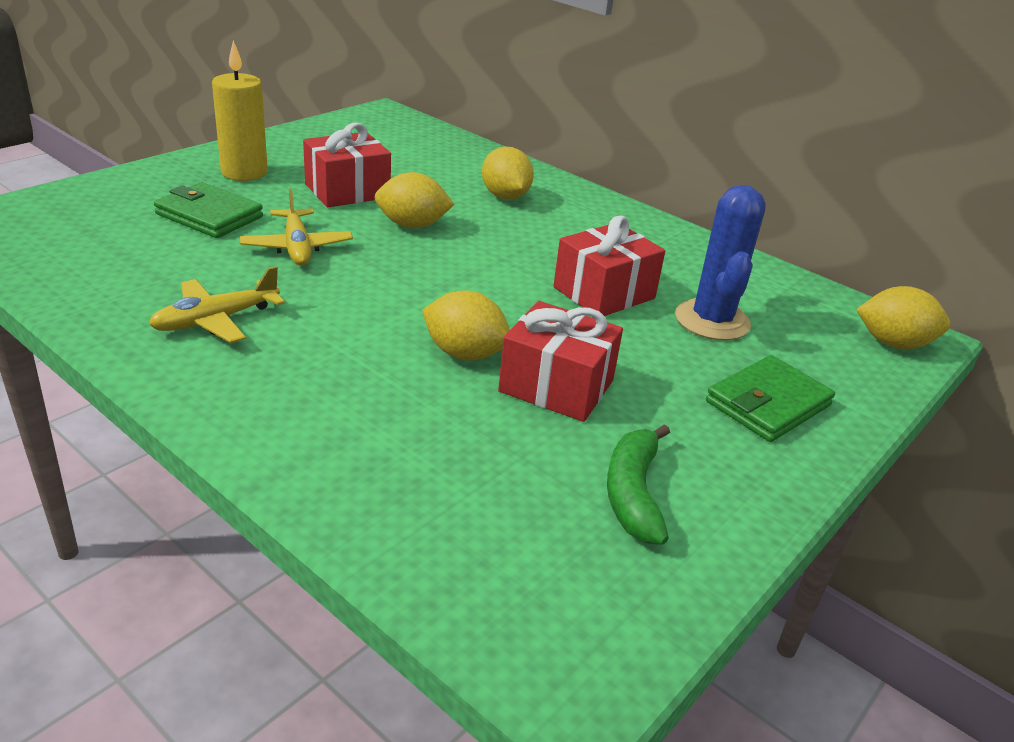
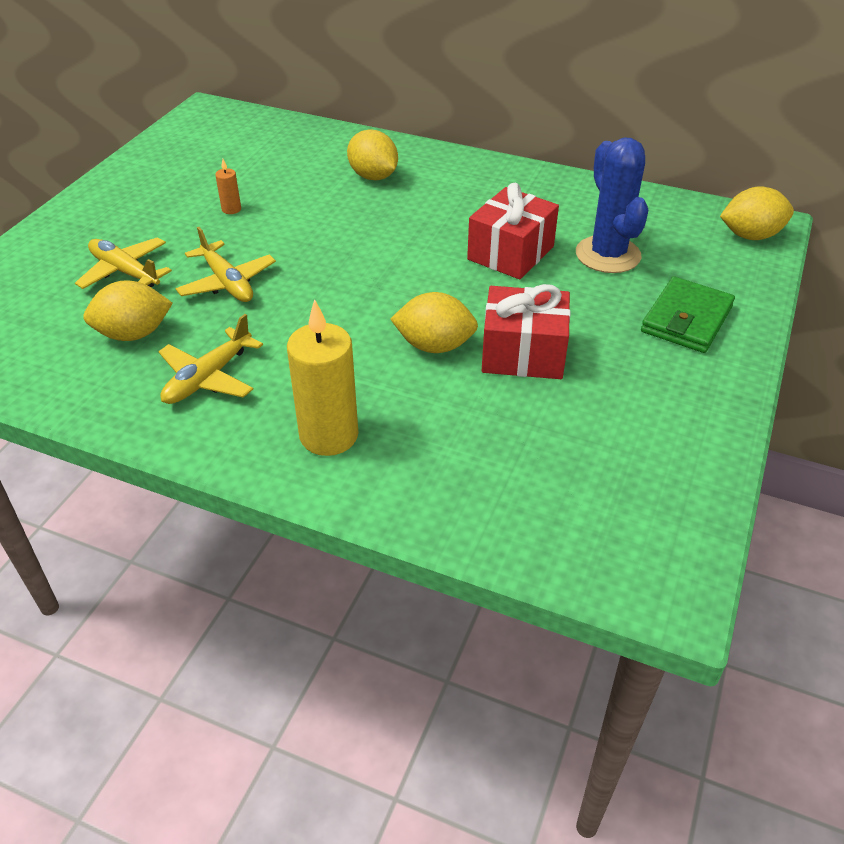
camera: 15 degrees left, 10 degrees up
green wallet [154,182,263,238] -> yellow plane [75,237,172,289]
yellow candle [212,40,268,181] -> yellow candle moved to [287,299,358,456]
red gift [303,123,391,207] -> orange candle [215,159,241,214]
yellow lemon [374,172,455,228] -> yellow lemon moved to [83,280,173,341]
green banana [607,424,670,545] -> none

